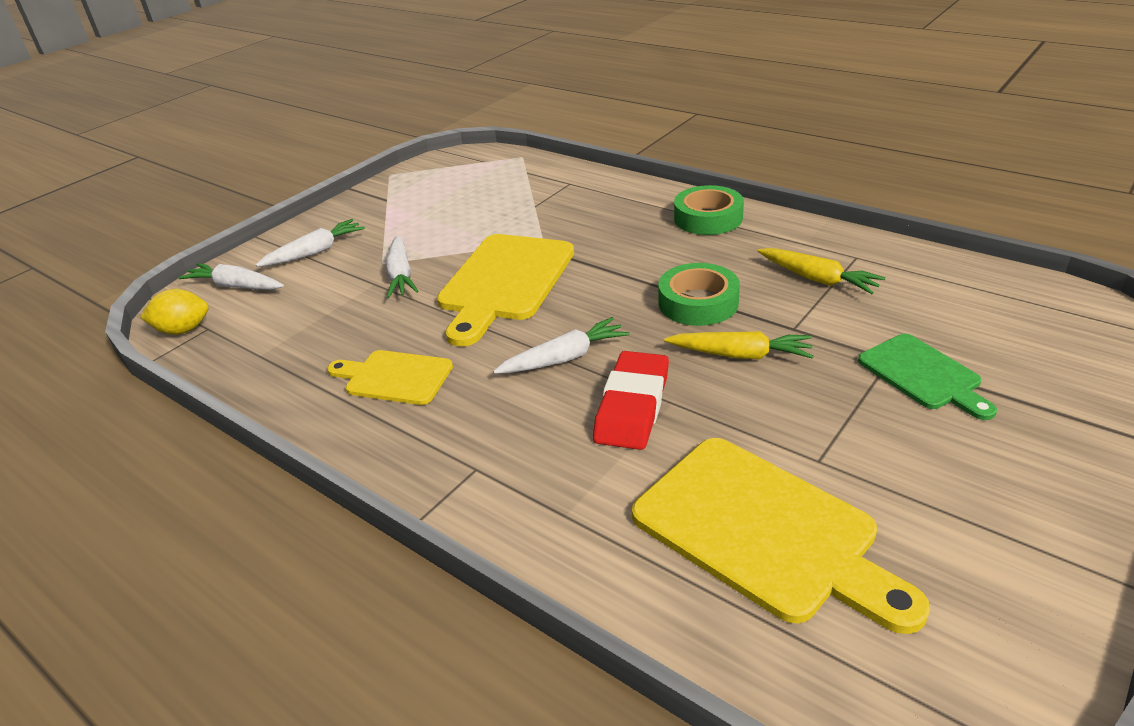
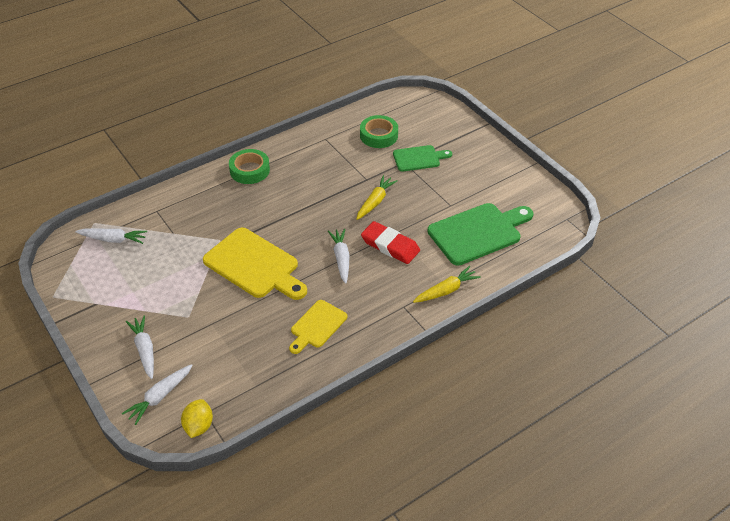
camera: 75 degrees left, 10 degrees up
white carrot [386,236,419,298] -> white carrot moved to [75,228,147,244]
yellow cutting board [632,438,930,634] -> green cutting board [427,203,533,266]
green tape [658,263,740,326] -> green tape moved to [360,115,398,148]
yellow carrot [757,248,886,294] -> yellow carrot moved to [413,266,481,303]

